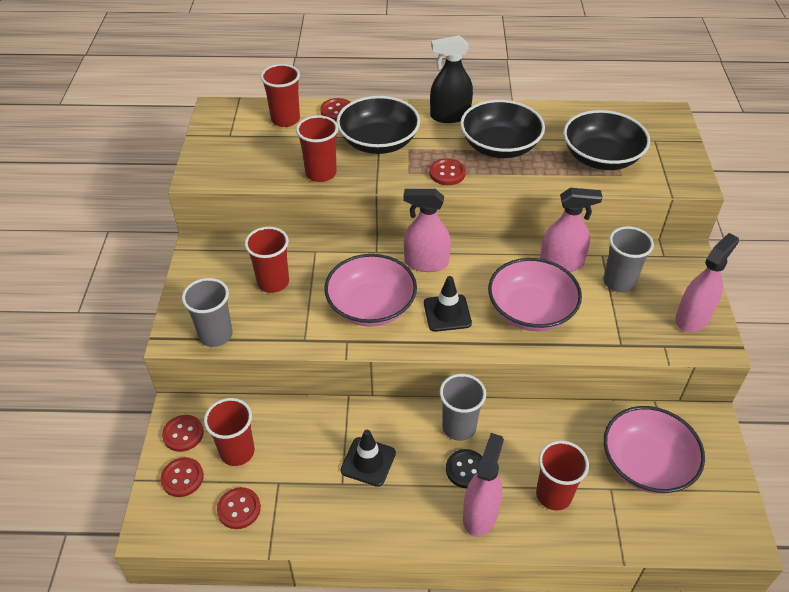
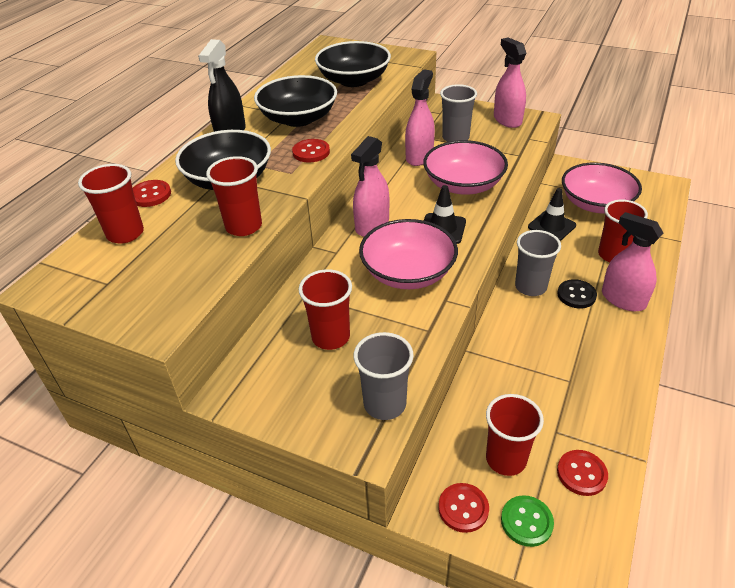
camera: 65 degrees left, 5 degrees down
red button [160,457,204,497] -> green button [501,495,554,547]
black traffic cone [340,430,396,487] -> black traffic cone moved to [528,188,576,241]

